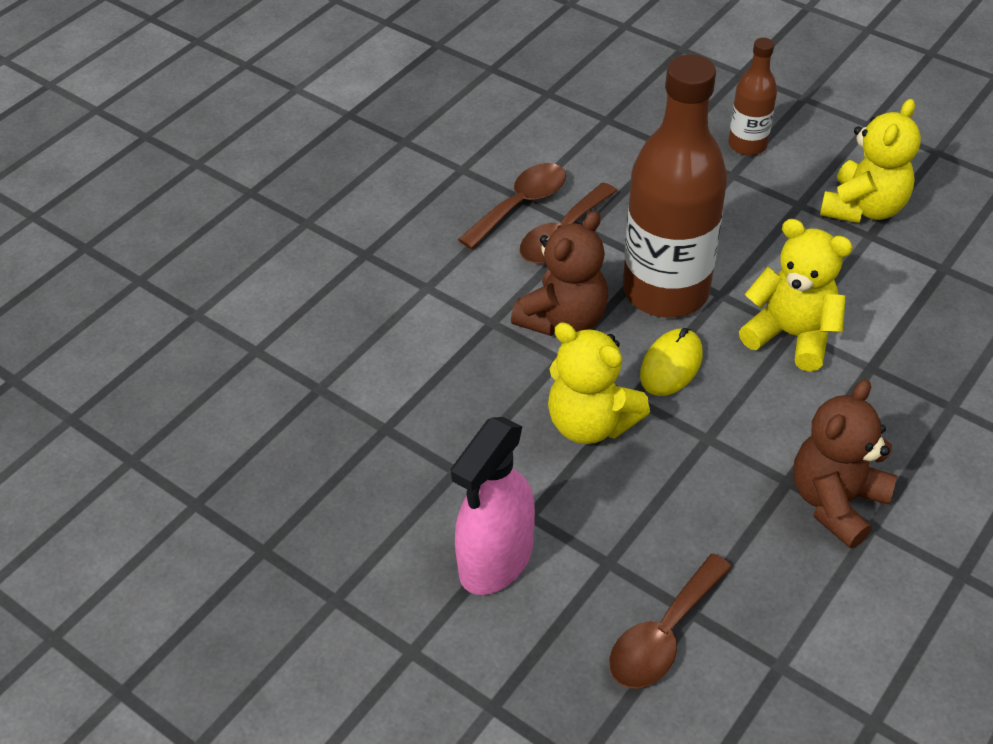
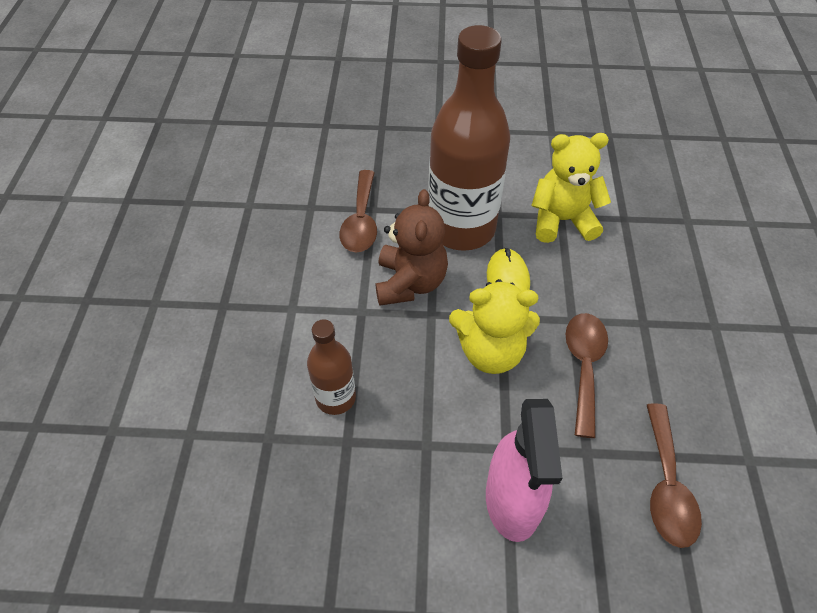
camera: 35 degrees left, 5 degrees up
brown spoon [458,163,566,249] -> brown spoon moved to [565,313,608,438]
brown bottle [728,38,777,156] -> brown bottle moved to [307,319,356,415]
brown teddy bear [793,379,897,549] -> none
yellow teddy bear [820,99,921,223] -> none

